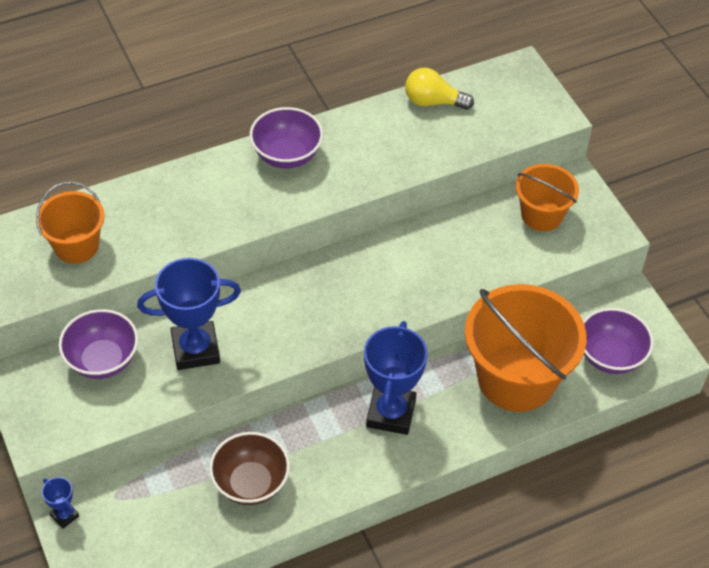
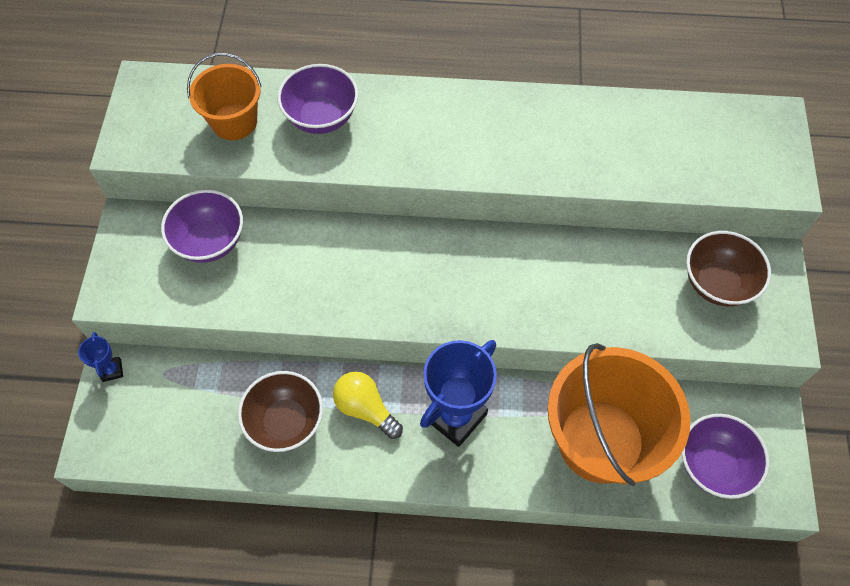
camera: 30 degrees right, 10 degrees up
blue trophy [137,258,241,370] -> none
purple bowl [250,107,323,168] -> purple bowl moved to [277,64,358,134]
yellow light bulb [405,68,474,110] -> yellow light bulb moved to [333,371,403,439]
orange bucket [516,164,579,231] -> brown bowl [686,231,771,307]

